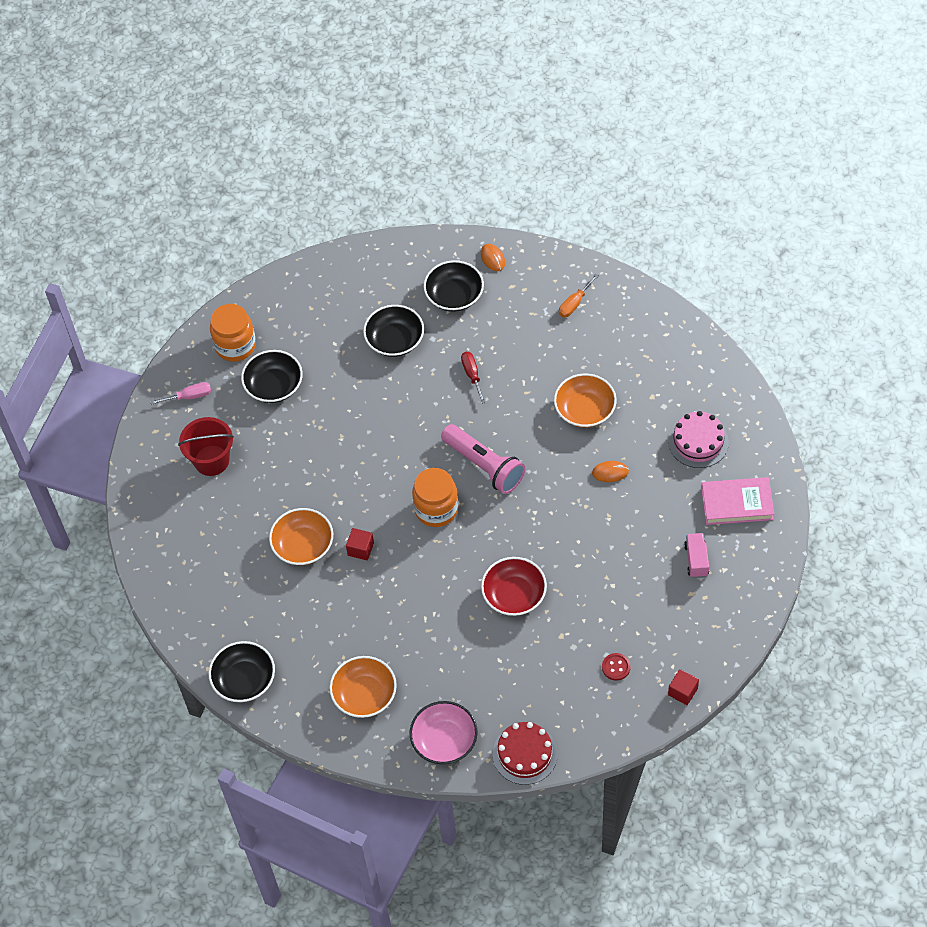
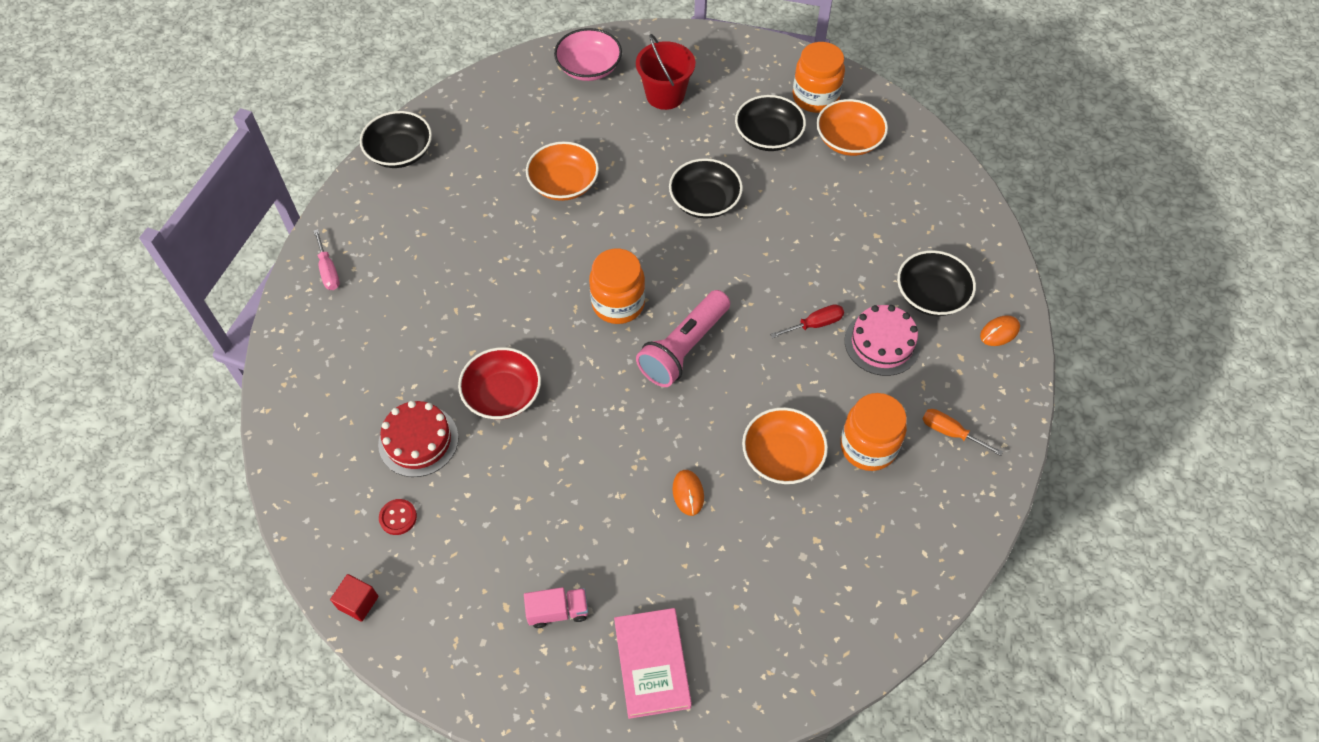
camera: 80 degrees right, 0 degrees up
pink screwdriver [150,382,211,405] -> pink screwdriver moved to [314,229,340,290]
orange bowl [329,656,397,718] -> orange bowl moved to [816,99,888,156]
red cube [346,528,374,560] -> none
black bowl [363,305,424,357] -> black bowl moved to [669,158,743,219]
pink bowl [409,701,478,764] -> pink bowl moved to [554,28,622,81]
red cake [493,722,558,785] -> red cake moved to [378,401,459,477]
pink cake [668,411,729,468] -> pink cake moved to [845,305,921,376]
none -> orange jar [840,393,907,471]

